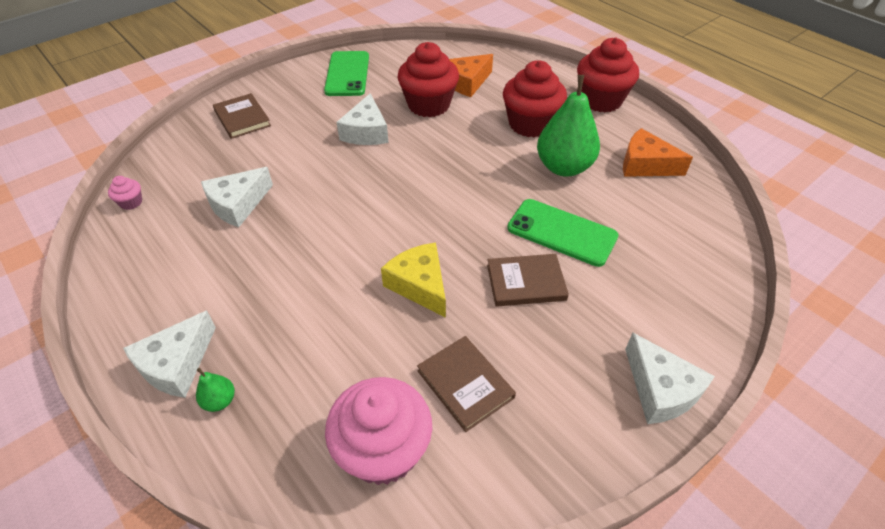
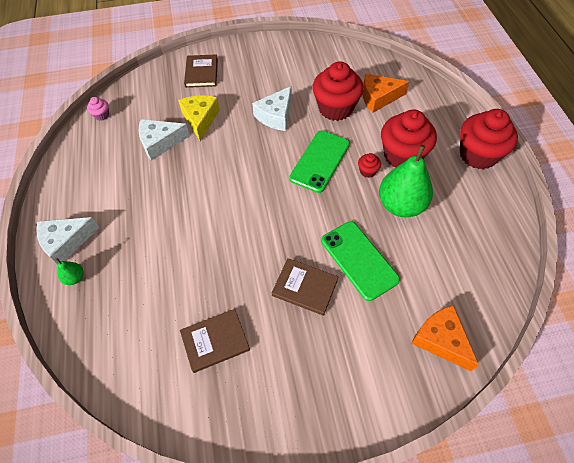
camera: 30 degrees right, 10 degrees up
green phone [324,51,369,96] -> green phone moved to [289,131,350,193]
pink cupcake [325,377,432,485] -> none
yellow cheese [381,243,446,318] -> yellow cheese moved to [178,95,220,141]
brown book [417,336,516,432] -> brown book turned 75 degrees clockwise [180,309,250,373]
orange cheese [623,128,693,177] -> orange cheese moved to [411,305,479,371]
white cheese [625,333,715,424] -> none
none -> red cupcake [358,153,381,178]

